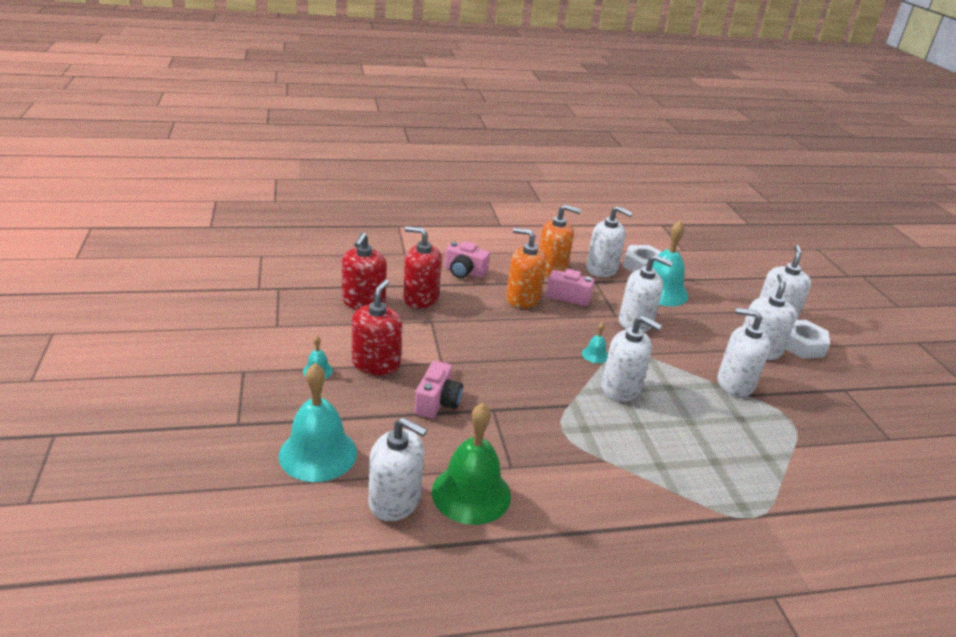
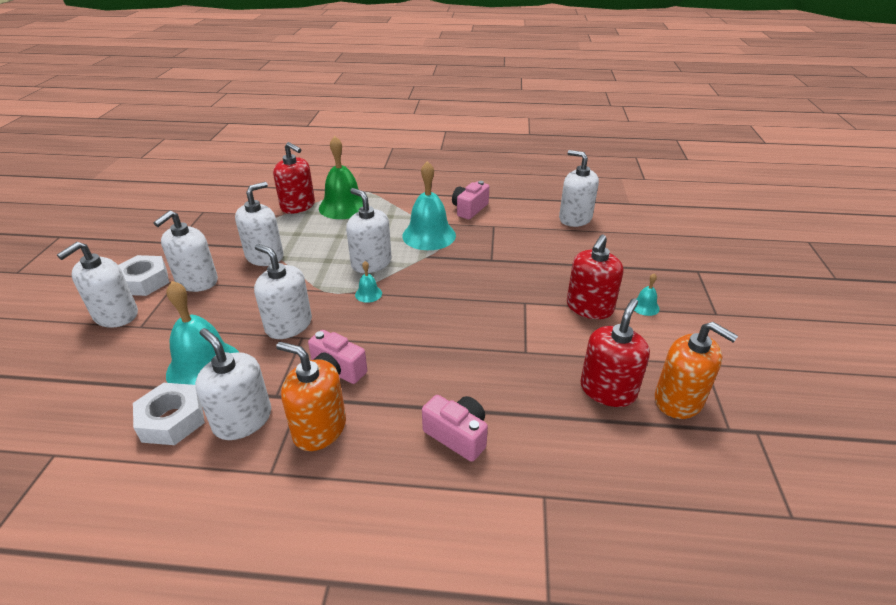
camera: 160 degrees left, 5 degrees up
turquoise bell [279,363,357,482] -> turquoise bell moved to [402,161,456,250]
red soap dispenser [403,226,442,308] -> red soap dispenser moved to [273,142,315,214]
pink camera [414,361,463,419] -> pink camera moved to [452,181,489,220]
green bell [432,403,511,525] -> green bell moved to [319,136,363,219]
orange soap dispenser [506,228,547,308] -> orange soap dispenser moved to [655,322,738,419]
white soap dispenser [717,308,770,397] -> white soap dispenser turned 90 degrees counterclockwise [235,182,283,266]

